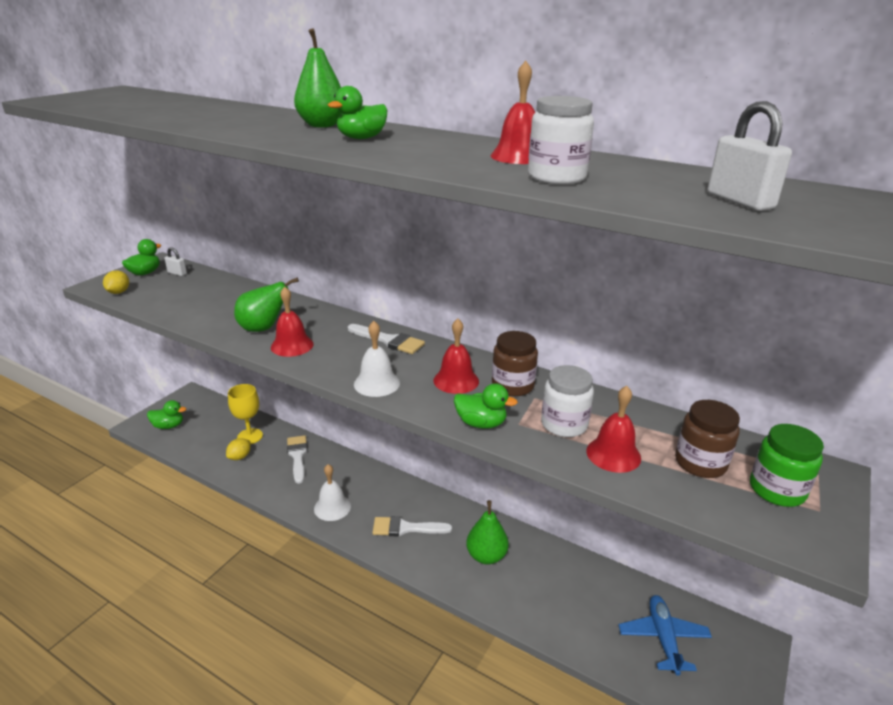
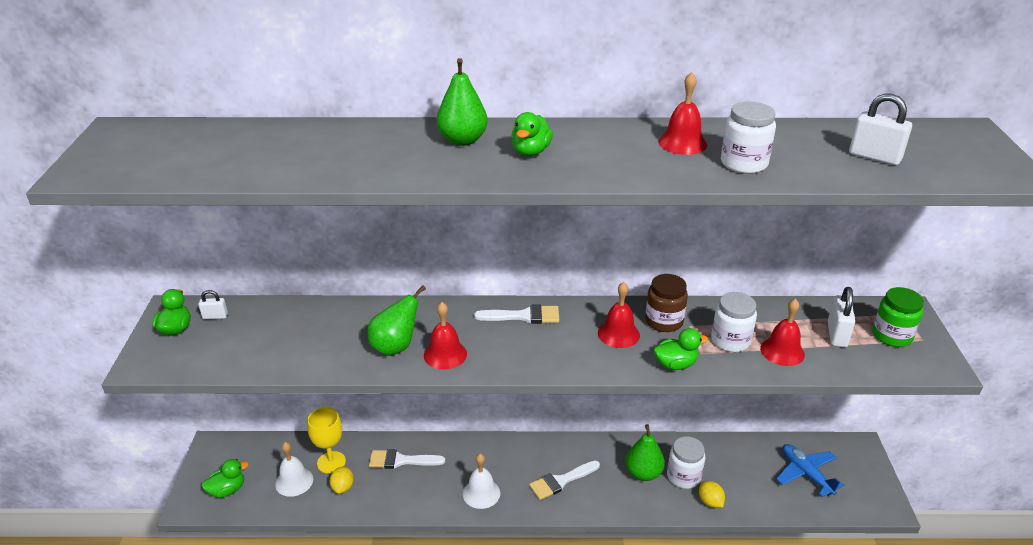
camera: 30 degrees left, 5 degrees up
yellow lemon [103,270,129,294] -> yellow lemon moved to [699,481,725,508]
white brush [287,435,308,484] -> white brush turned 45 degrees counterclockwise [369,449,445,469]
white bell [354,321,400,397] -> white bell moved to [275,442,313,497]
brown jar [675,400,740,478] -> white padlock [828,287,855,347]
none -> white jar [667,436,706,489]

